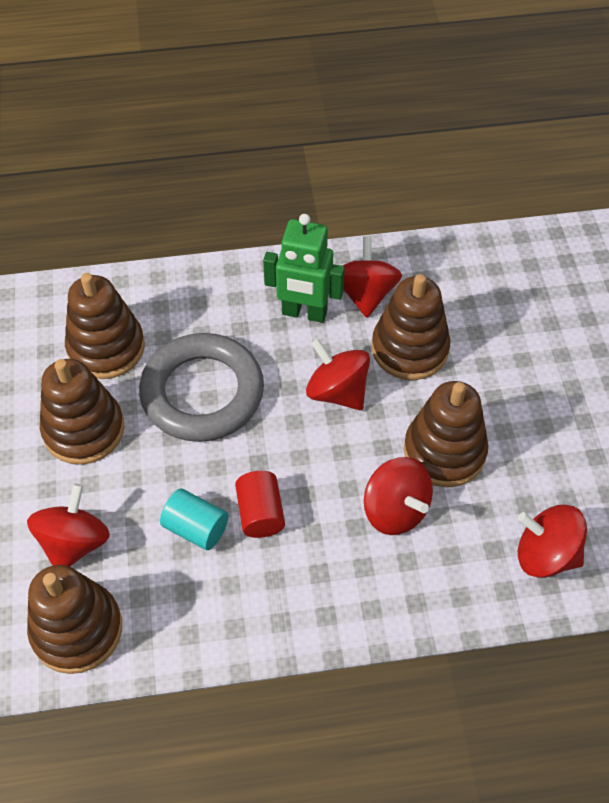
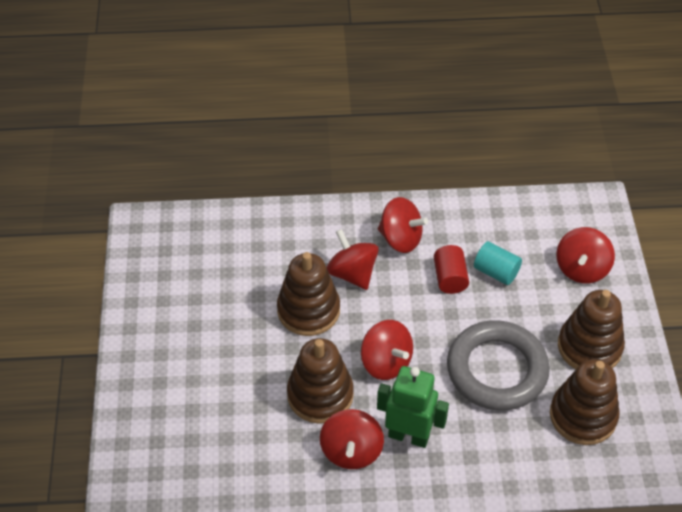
camera: 175 degrees left, 5 degrees down
brown stacking toy [27,565,122,674] -> none
red spinning top [518,505,587,578] -> red spinning top moved to [378,197,428,253]

